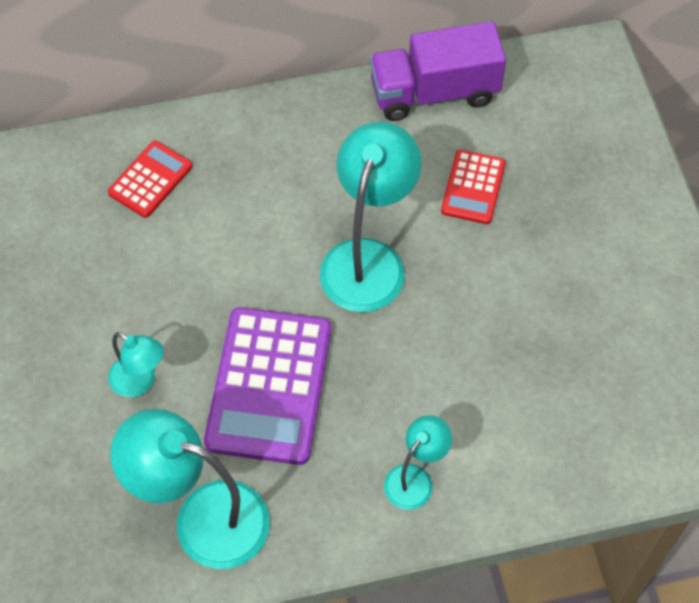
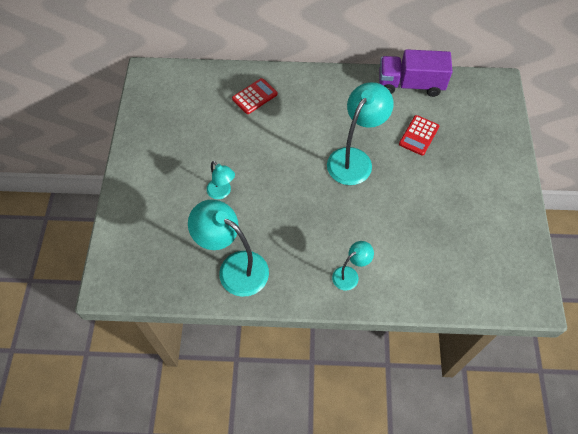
camera: 15 degrees right, 0 degrees up
purple calculator [204,307,331,465] -> none

